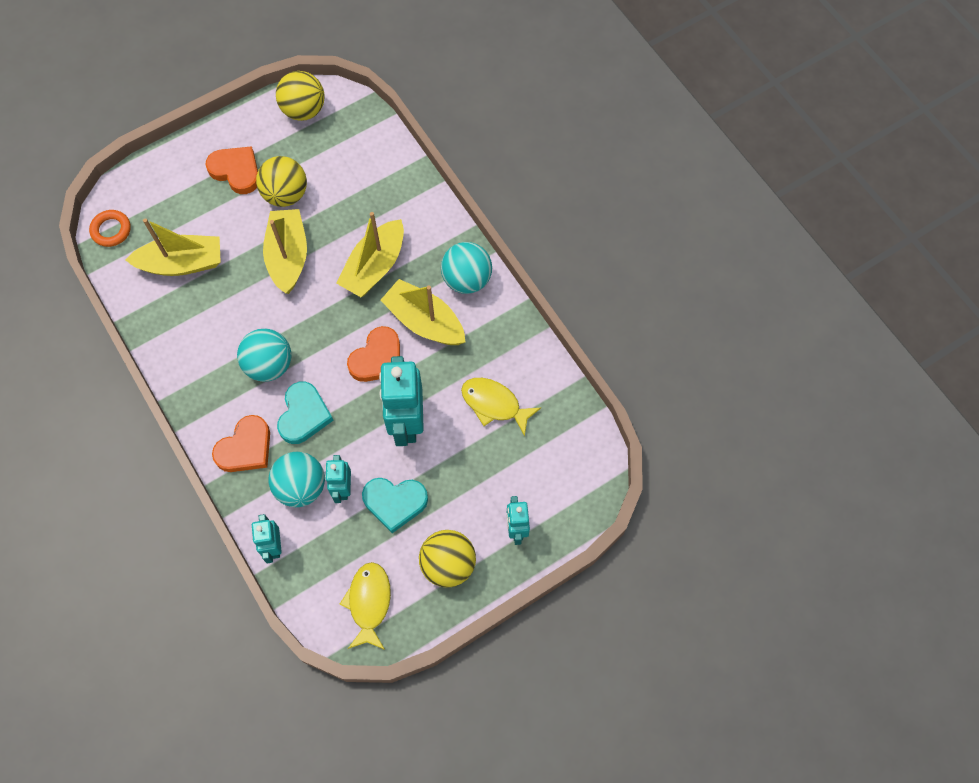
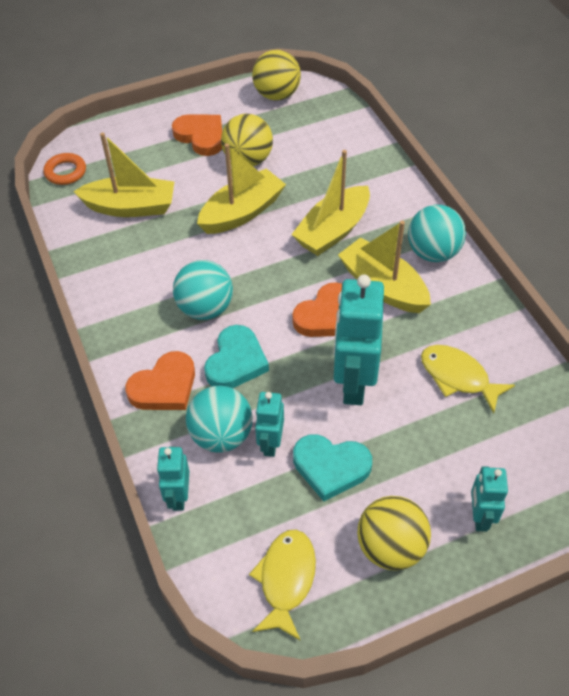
camera: 10 degrees right, 15 degrees down
yellow boat [263,209,307,294] -> yellow boat turned 45 degrees clockwise [197,144,286,234]

